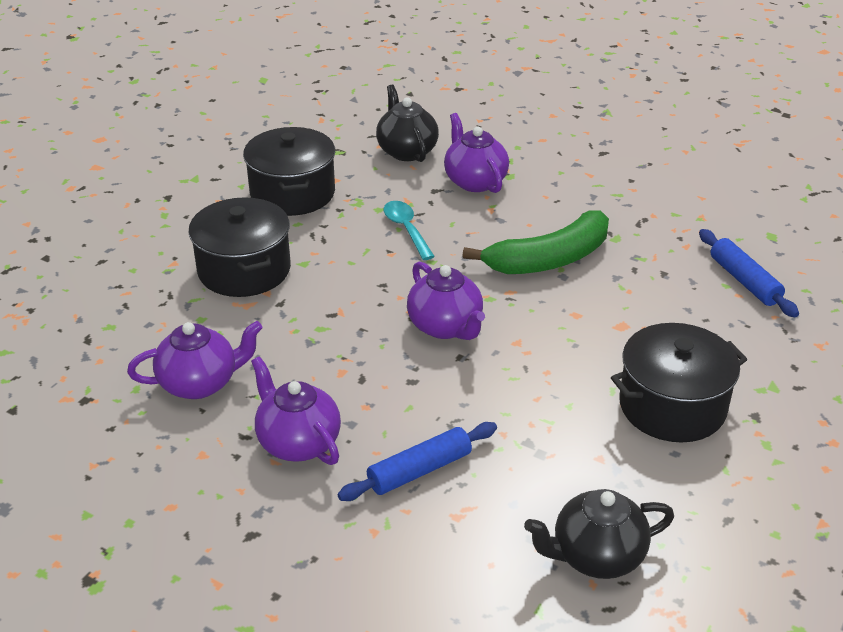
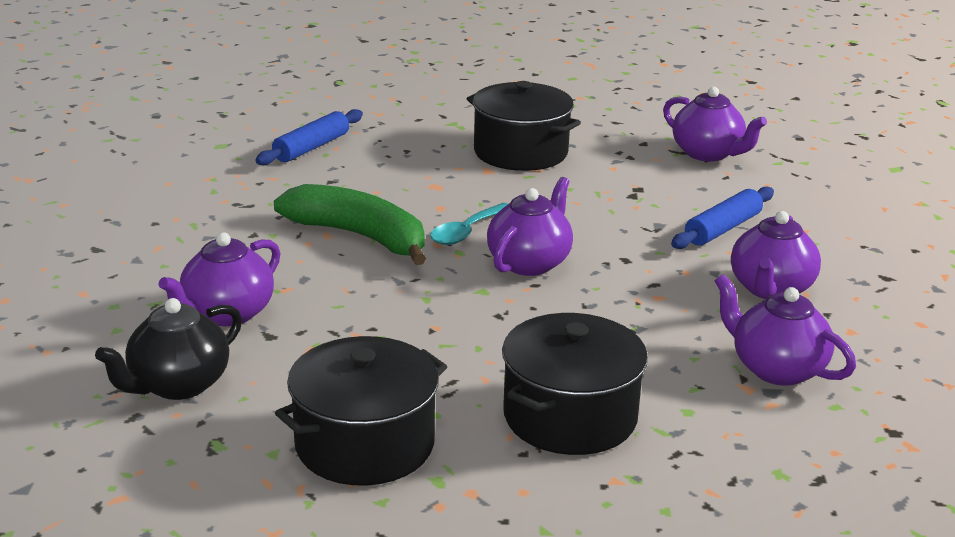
camera: 120 degrees left, 10 degrees down
blue rolling pin [337,422,497,501] -> blue rolling pin turned 75 degrees counterclockwise [671,186,774,249]
turquoise spoon [384,201,435,260] -> turquoise spoon moved to [430,203,508,245]
black teapot [524,489,674,579] -> purple teapot [663,87,767,162]

